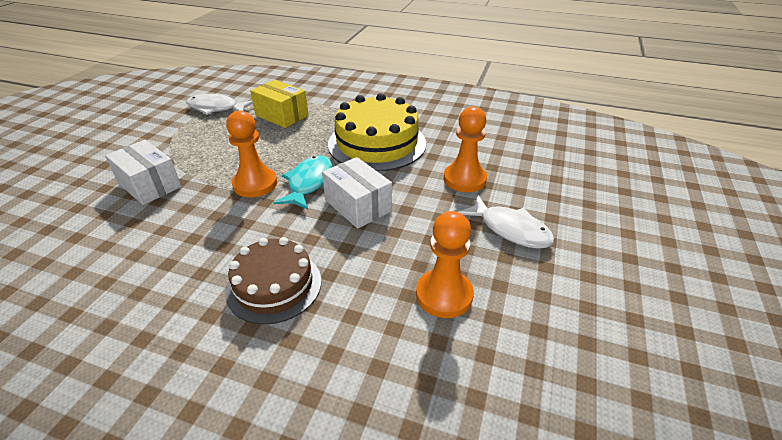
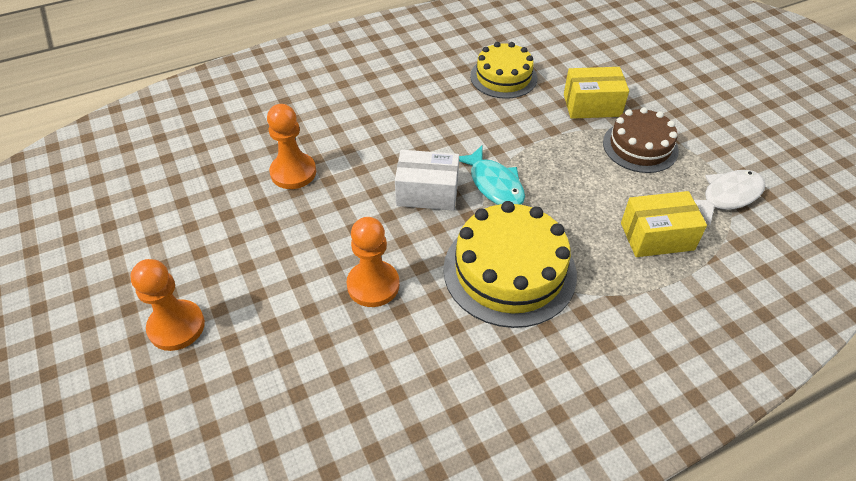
camera: 135 degrees right, 10 degrees up
white box [105,140,181,205] -> yellow box [564,67,629,119]
brown cake [225,237,321,325] -> brown cake moved to [603,107,679,173]
orange pawn [226,111,277,197] -> orange pawn moved to [130,259,205,351]
white fish [459,195,555,249] -> none
none -> yellow cake [470,42,537,99]

